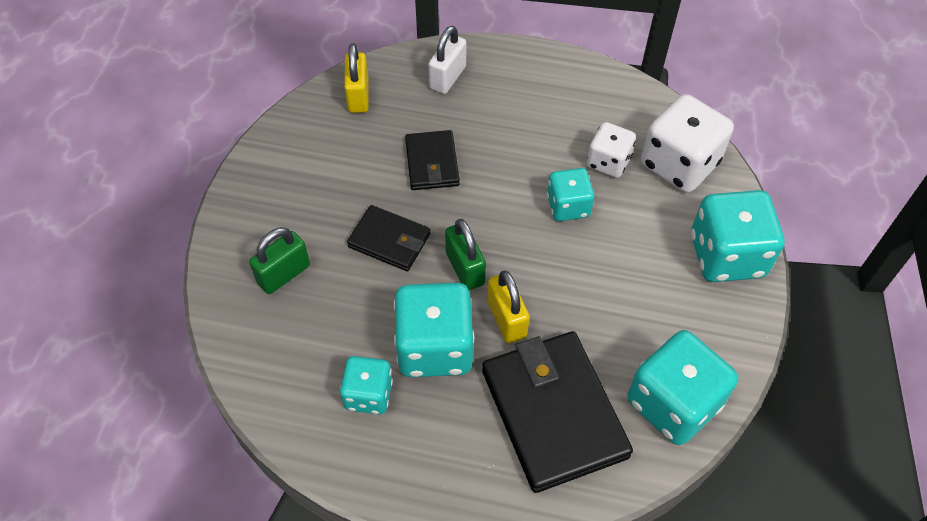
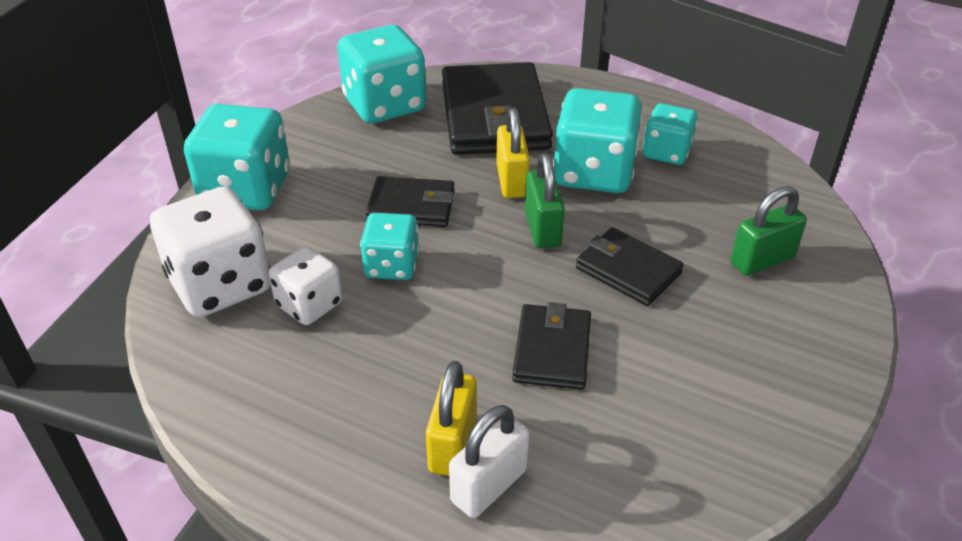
camera: 165 degrees left, 15 degrees down
yellow padlock [344,43,369,113] -> yellow padlock moved to [426,361,477,476]
none -> black wallet [366,176,455,227]

